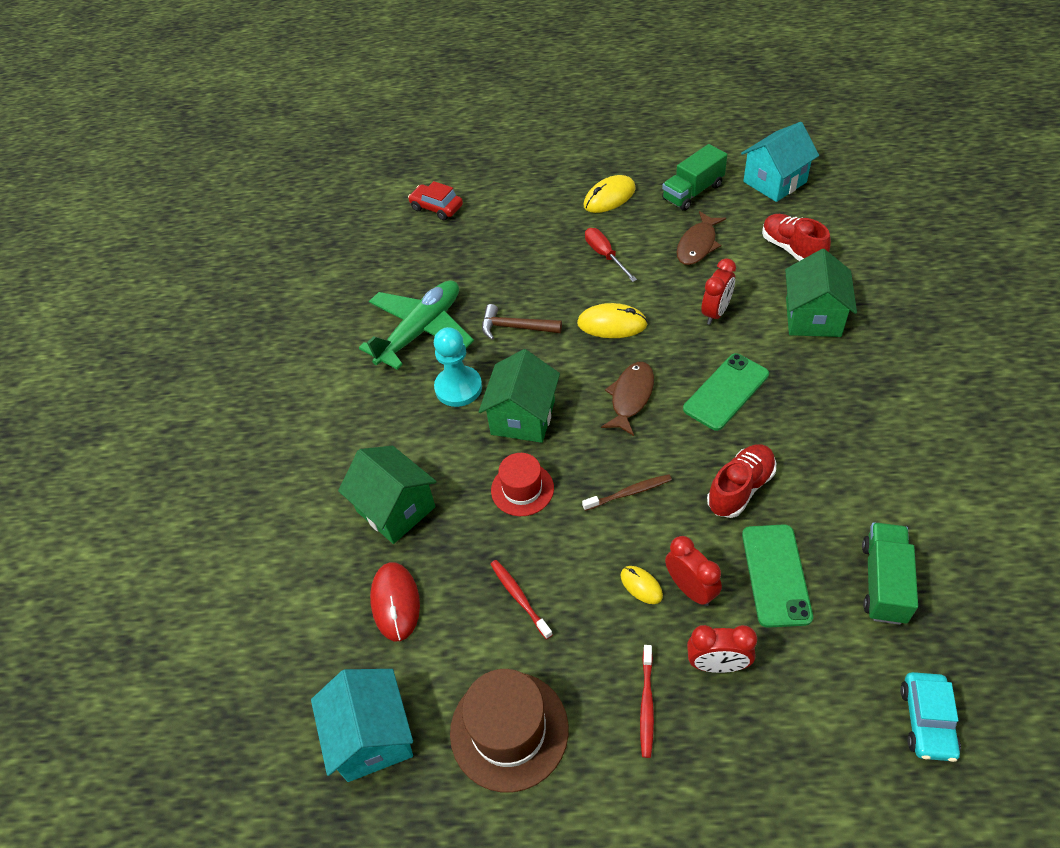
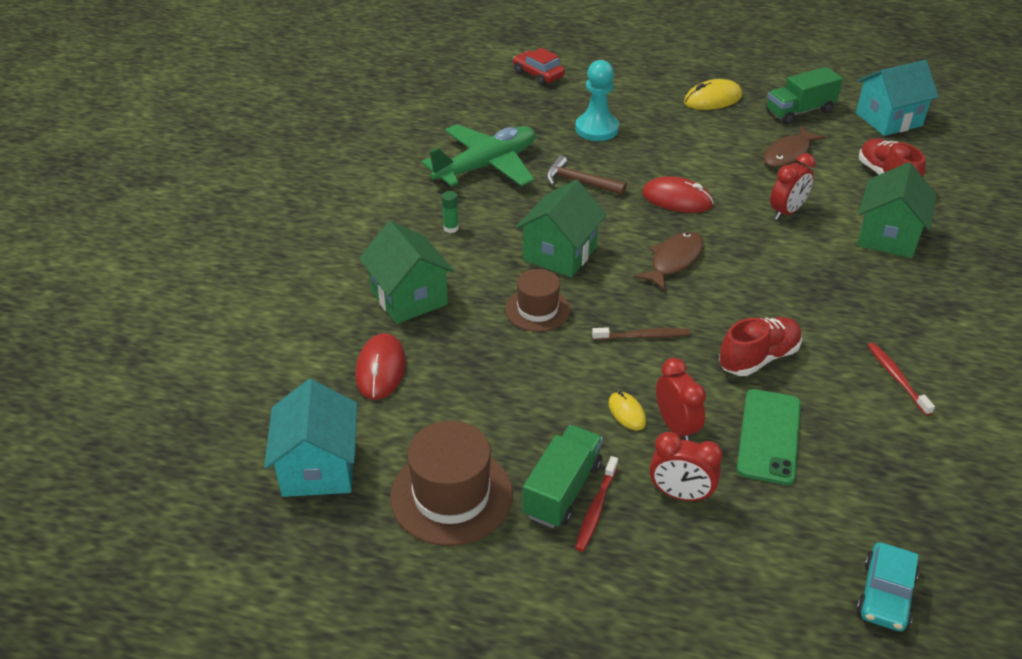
camera: 10 degrees right, 10 degrees down
turquoise pawn [434,327,482,407] -> turquoise pawn moved to [575,60,619,141]
red toothbrush [490,560,553,639] -> red toothbrush moved to [868,342,935,416]
red hat [491,453,554,516] -> brown hat [505,269,570,332]
yellow mouse [577,303,648,338] -> red mouse [642,176,714,213]
red screwdriver [585,228,637,282] -> none
green phone [683,353,769,431] -> none
green truck [862,522,918,625] -> green truck moved to [523,425,603,528]
none -> green glue stick [441,191,459,233]

